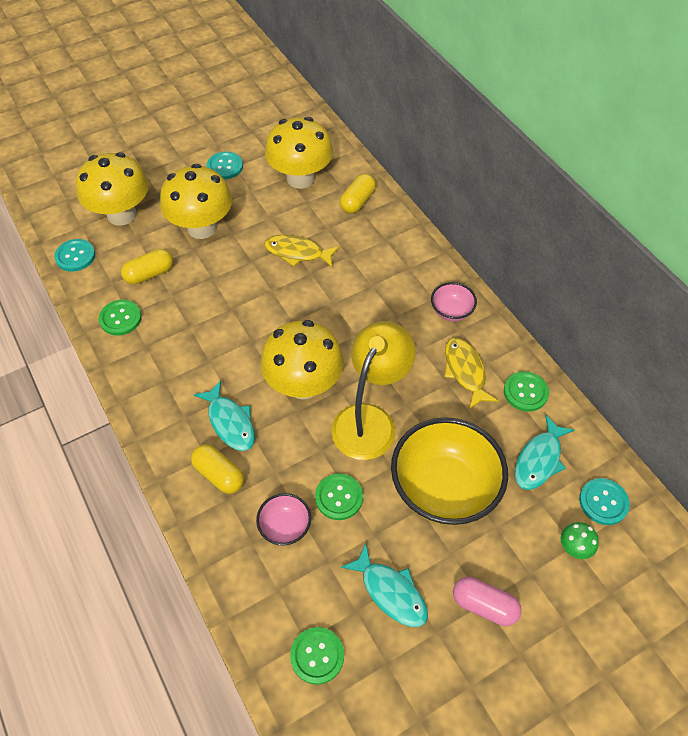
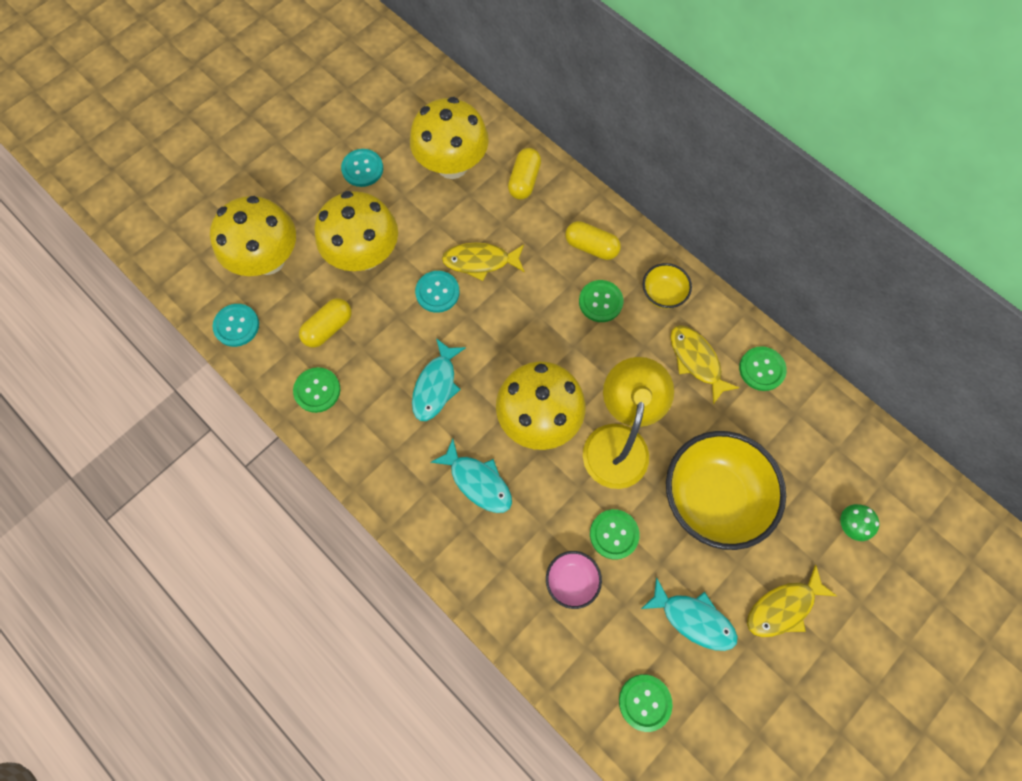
camera: 15 degrees left, 15 degrees up
yellow capsule [191,444,244,494] -> yellow capsule moved to [565,221,621,260]
pink bowl [431,282,477,321] -> yellow bowl [643,263,692,309]
pink capsule [453,577,521,626] -> yellow fish [747,565,837,637]
turquoise fish [515,415,575,490] -> turquoise fish moved to [412,338,466,421]
turquoise button [579,478,630,525] -> turquoise button moved to [415,271,459,313]
none -> green button [579,280,623,322]

